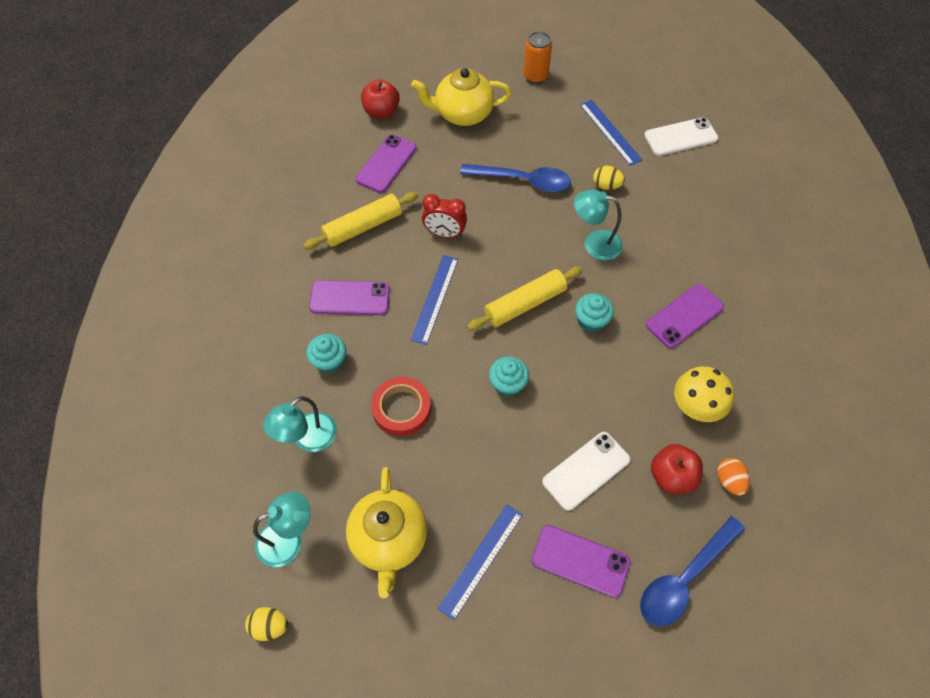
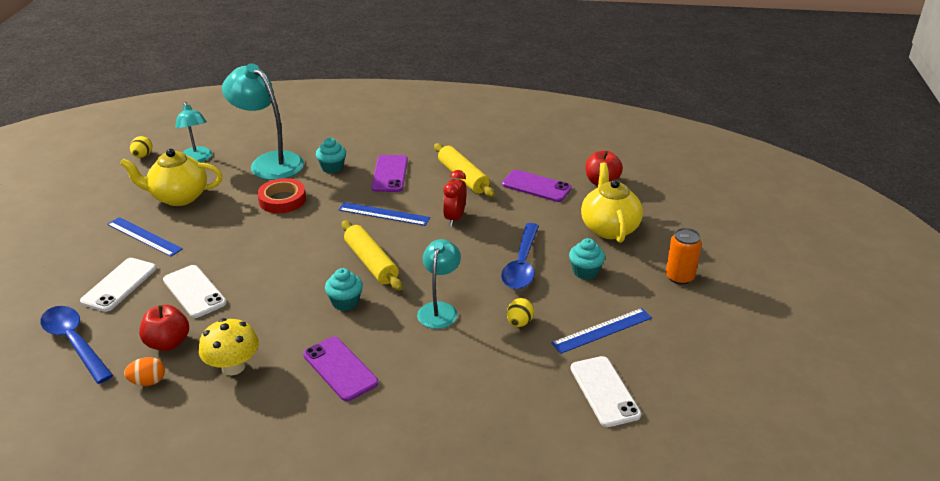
camera: 90 degrees right, 25 degrees down
turquoise lamp [263,396,337,452] -> turquoise lamp [222,63,304,180], size x1.64
turquoise cupcake [489,356,529,397] -> turquoise cupcake moved to [569,238,605,280]
purple phone [531,525,630,598] -> white phone [80,258,156,312]

